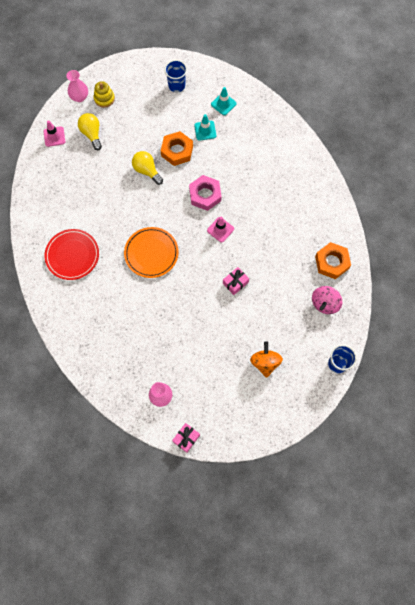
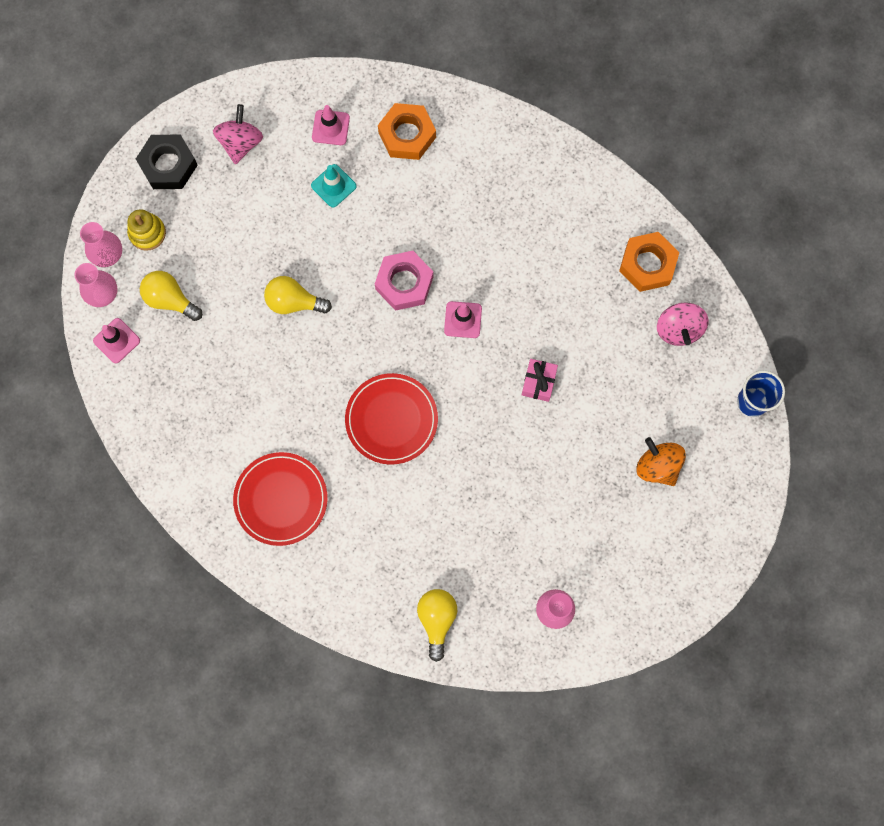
camera: 35 degrees left, 5 degrees up
orange plate [124,227,179,278] -> red plate [345,373,438,465]
orange nut [161,131,193,166] -> orange nut moved to [378,103,436,160]
blue cup [164,60,187,92] -> pink spinning top [213,104,263,164]
pink gift [172,423,200,453] -> none
turquoise traffic cone [211,87,237,115] -> pink traffic cone [312,105,350,145]
none -> pink vase [74,263,118,307]
none -> black nut [136,134,198,189]
none -> yellow light bulb [417,589,457,662]

